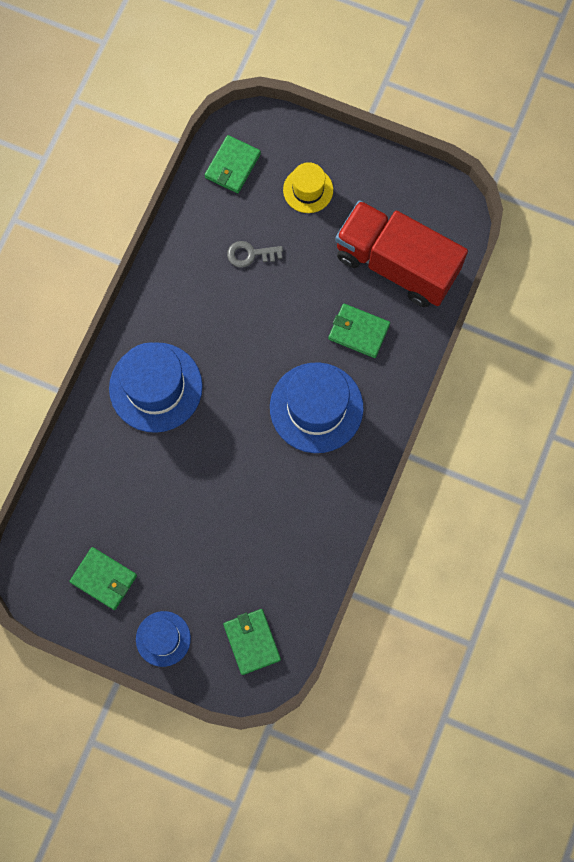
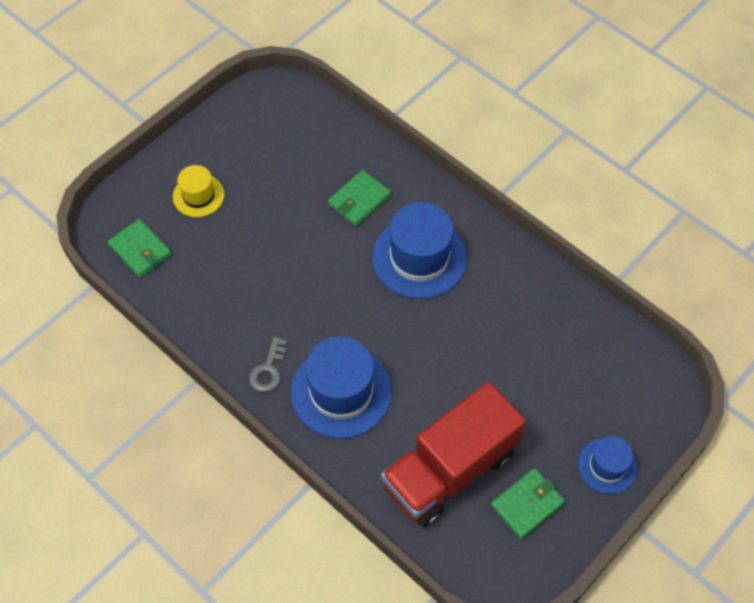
camera: 70 degrees left, 15 degrees down
green wallet [223,609,281,675] -> none
grey key [227,241,283,268] -> grey key moved to [249,337,287,392]
red truck [335,200,468,307] -> red truck moved to [381,382,526,527]

